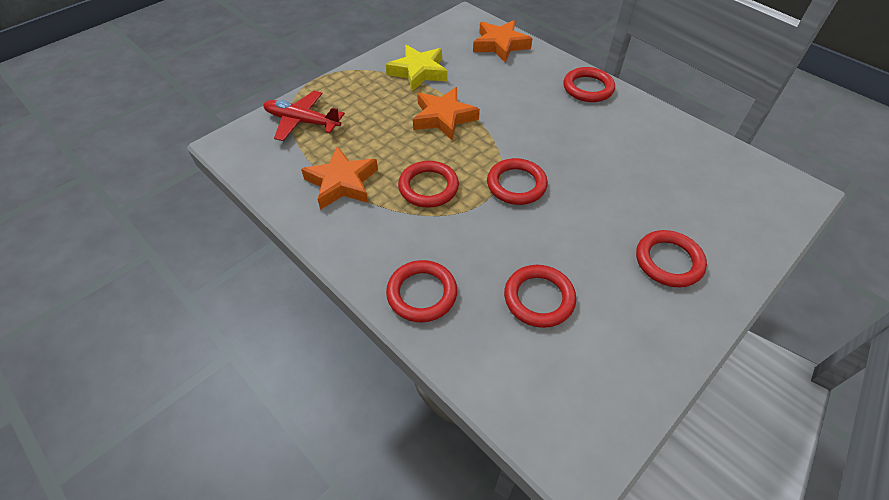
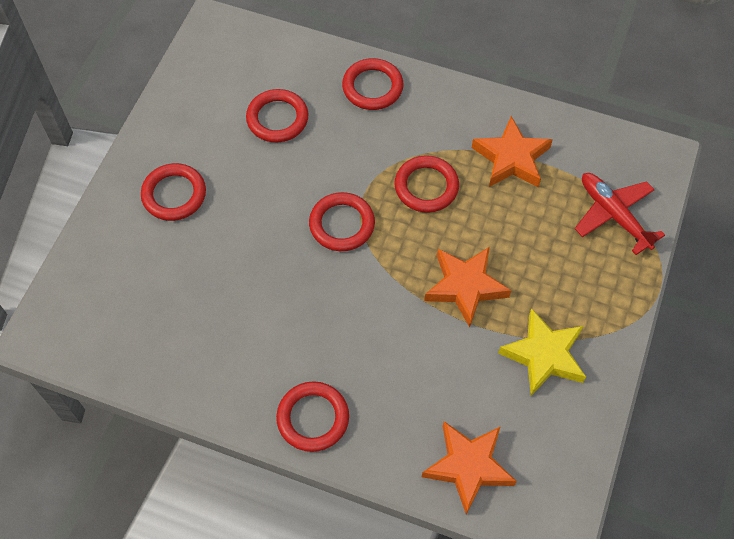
camera: 155 degrees right, 10 degrees up
red plane [263,91,345,141] -> red plane turned 120 degrees counterclockwise [575,173,665,255]

